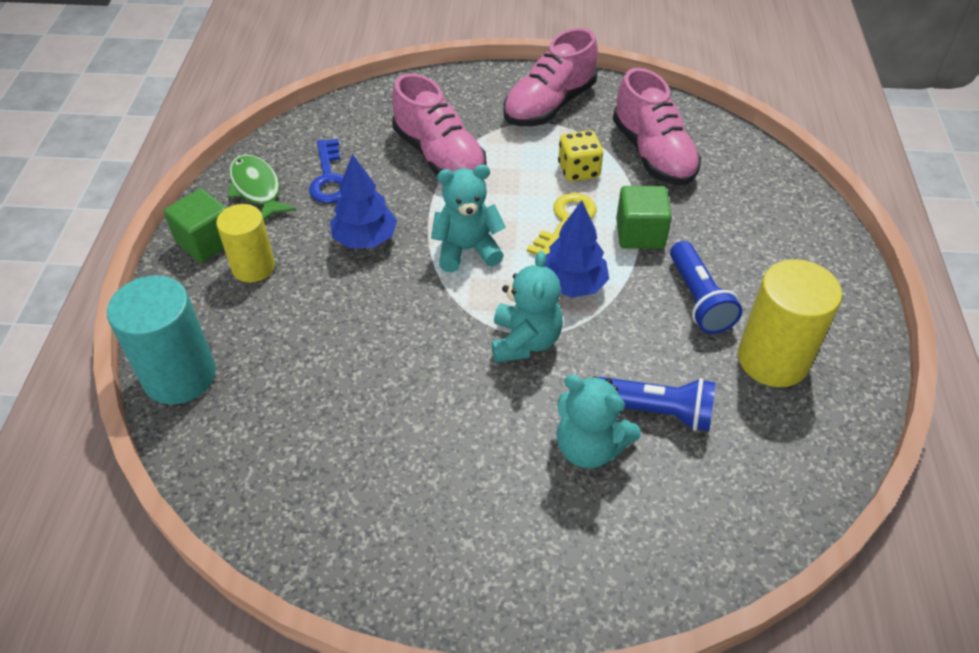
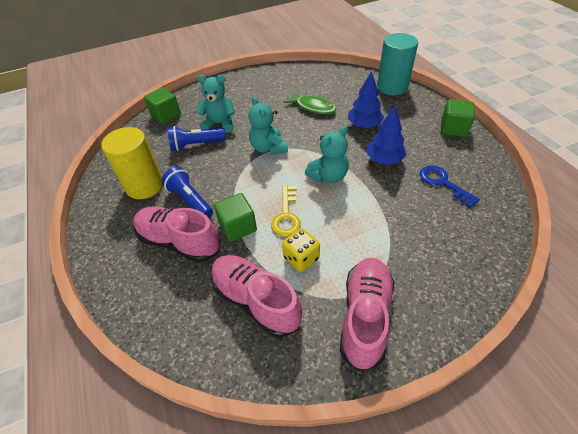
camera: 155 degrees right, 0 degrees up
yellow cylinder [216,204,275,282] -> none
green fish [228,155,296,220] -> green fish moved to [283,92,336,114]
pink shoe [392,73,486,175] -> pink shoe moved to [133,206,220,262]
blue tree [545,201,609,298] -> blue tree moved to [348,71,384,128]
none -> green cube [144,87,181,124]

